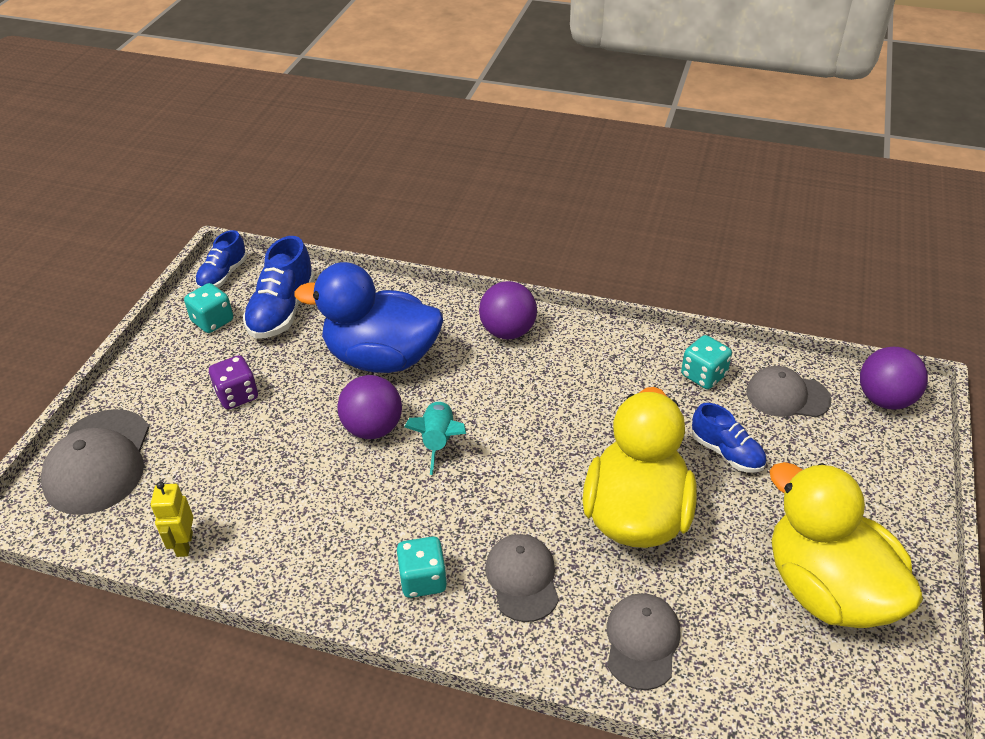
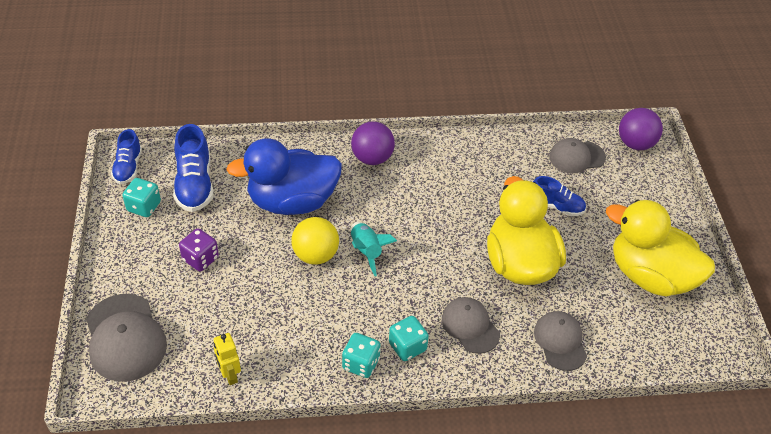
camera: 25 degrees left, 5 degrees up
purple ball [337,375,402,439] -> yellow ball [292,217,339,265]
turquoise dice [681,335,732,389] -> turquoise dice moved to [342,333,381,378]

